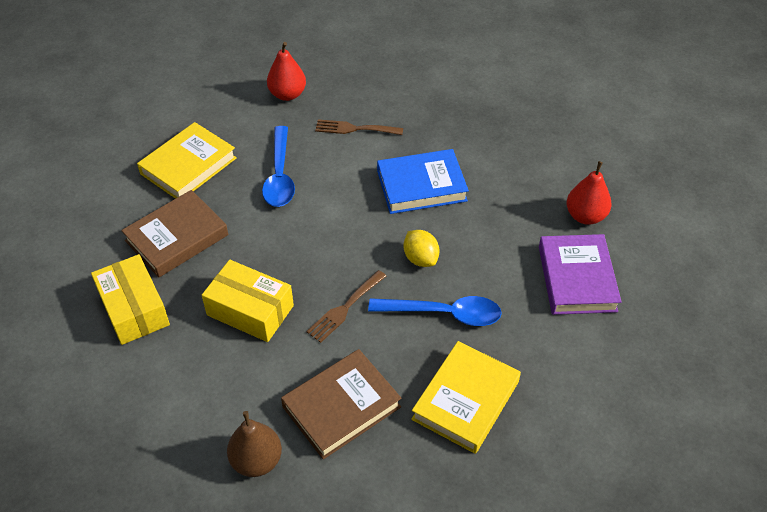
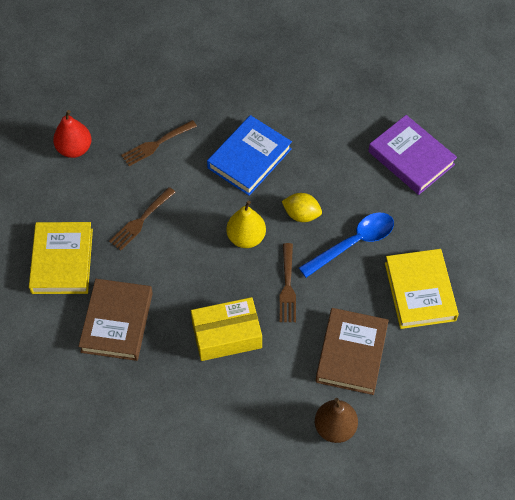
camera: 40 degrees left, 10 degrees up
yellow box [91,254,170,345] -> none
blue spoon [262,126,295,207] -> brown fork [109,187,176,251]
red pear [566,161,612,225] -> none
none -> yellow pear [227,201,266,248]

